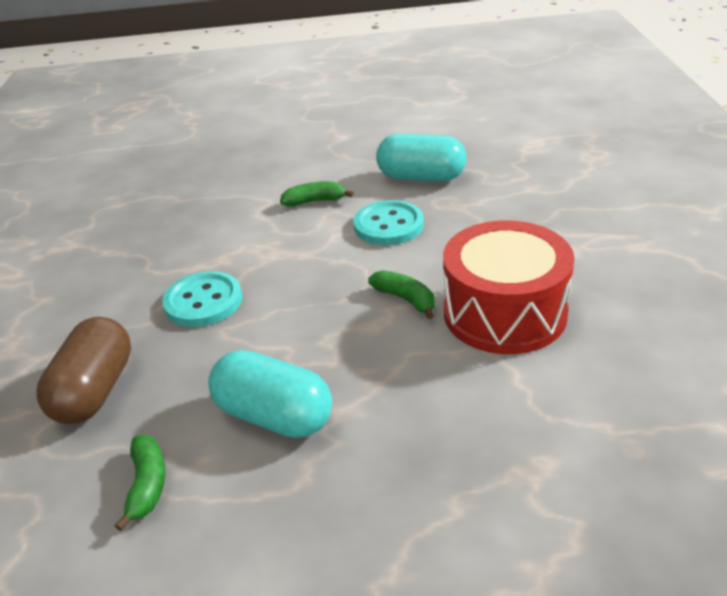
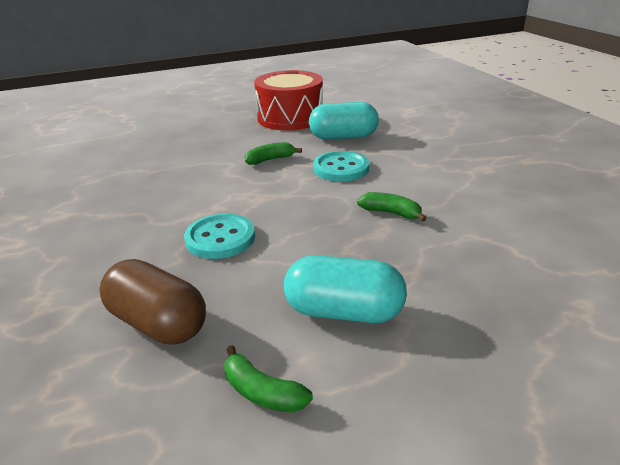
camera: 20 degrees left, 5 degrees down
brown capsule [36,317,131,424] -> brown capsule turned 45 degrees counterclockwise [99,259,206,345]
green banana [115,435,165,531] -> green banana turned 150 degrees clockwise [224,345,313,413]
red drum [443,220,574,354] -> red drum moved to [254,70,323,130]

